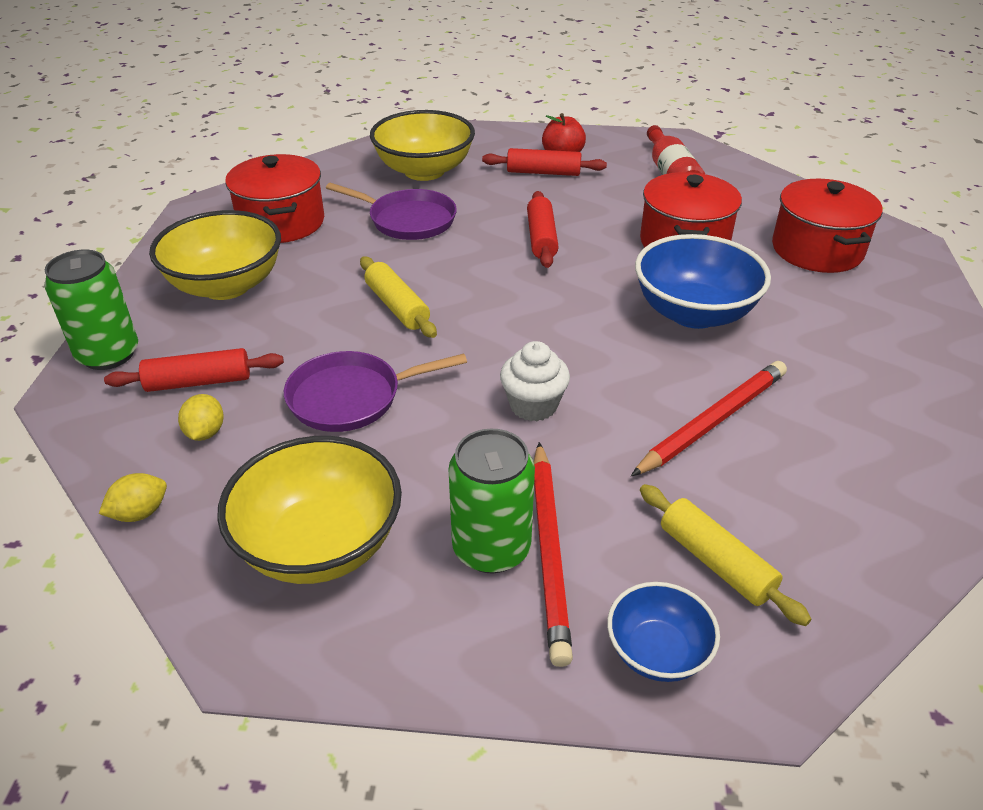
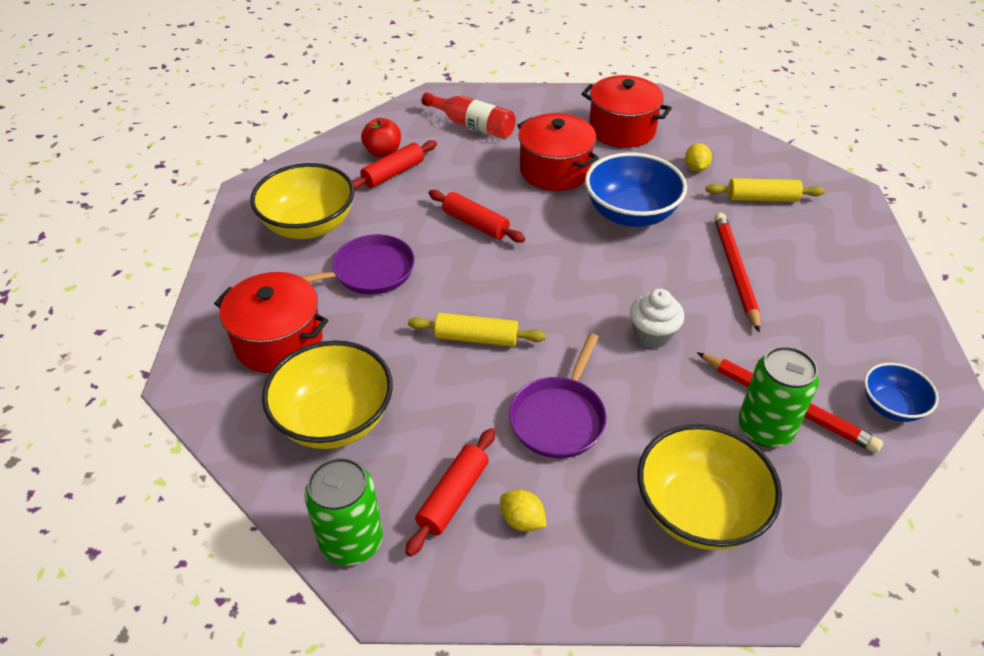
camera: 50 degrees left, 5 degrees up
yellow lemon [99,473,167,522] -> yellow lemon moved to [685,143,712,171]
yellow rolling pin [640,484,811,626] -> yellow rolling pin moved to [706,178,825,202]

